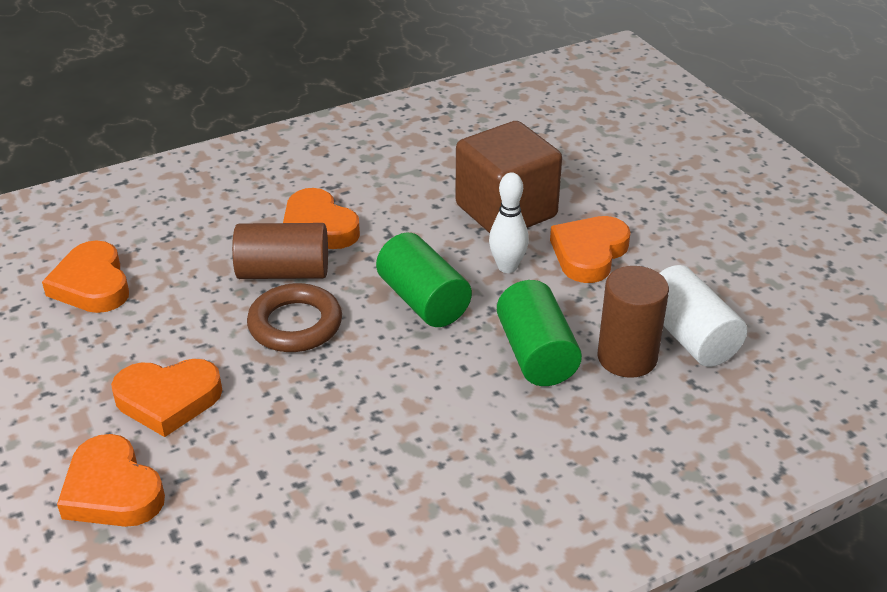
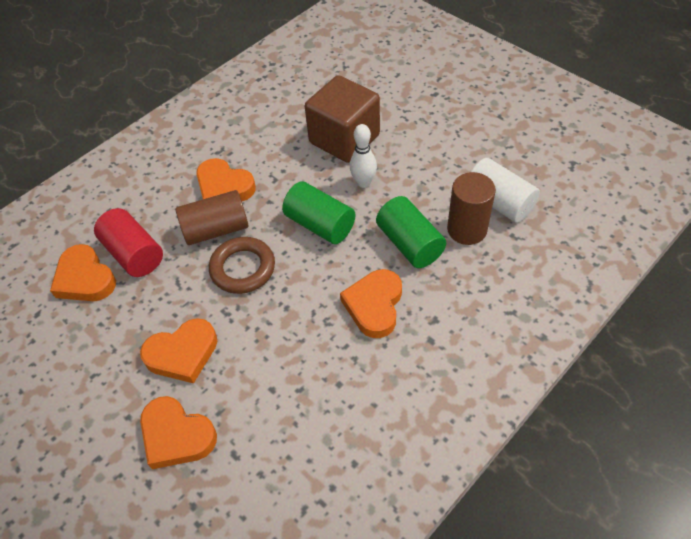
camera: 15 degrees left, 15 degrees up
orange heart [550,216,631,283] -> orange heart moved to [340,269,402,338]
none -> red cylinder [94,208,163,277]

